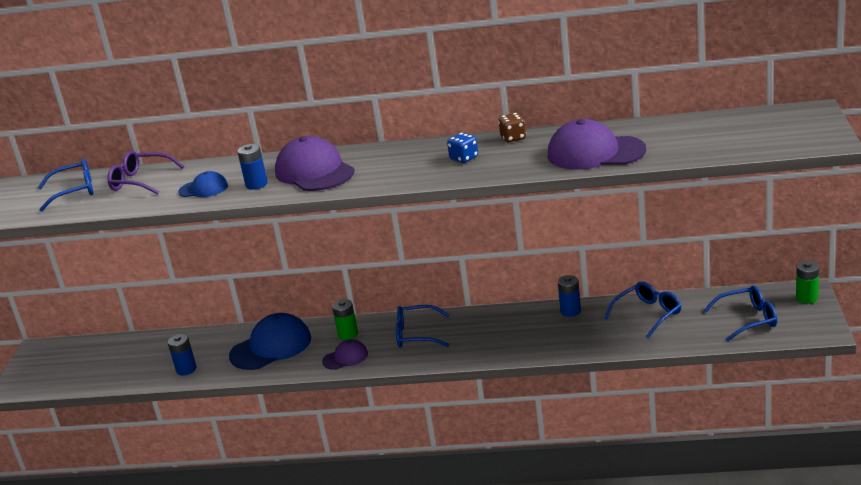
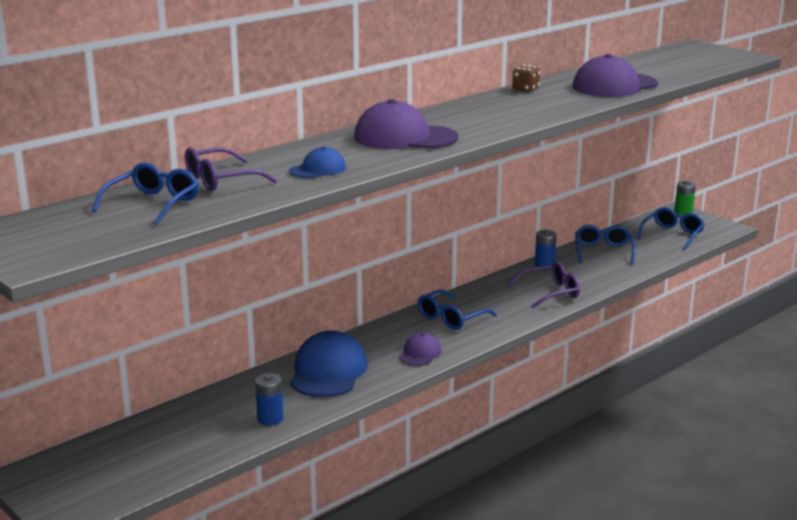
camera: 50 degrees left, 5 degrees down
blue battery [237,144,268,190] -> none
green battery [332,299,358,340] -> none
blue dice [447,133,478,163] -> none
none -> purple glasses [509,261,580,309]

